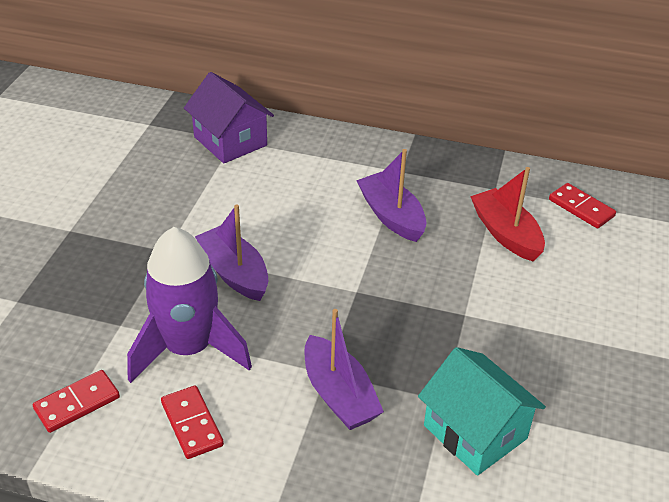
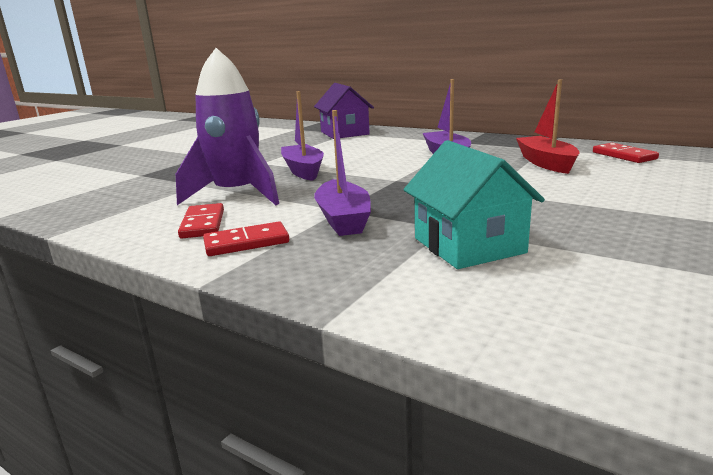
camera: 20 degrees right, 20 degrees down
red domino [33,370,120,433] -> red domino moved to [203,222,289,256]

